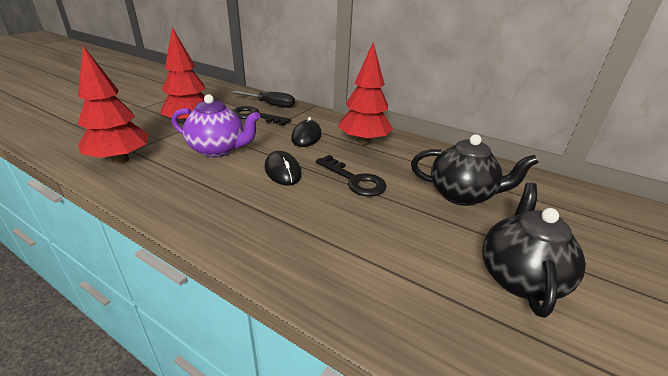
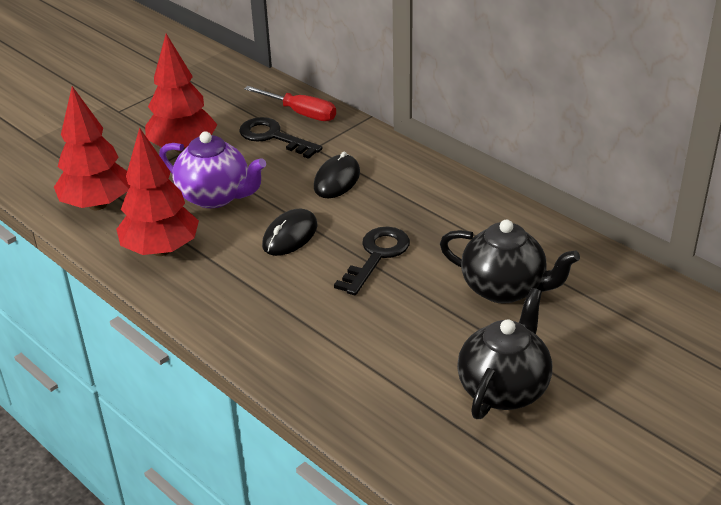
camera: 15 degrees right, 5 degrees up
black screwdriver [231,91,295,108] -> red screwdriver [244,86,336,121]
black mouse [265,151,302,186] -> black mouse turned 45 degrees clockwise [262,209,318,256]
black key [316,155,387,196] -> black key turned 120 degrees counterclockwise [334,227,410,295]
red tree [338,42,393,145] -> red tree moved to [116,127,199,256]

